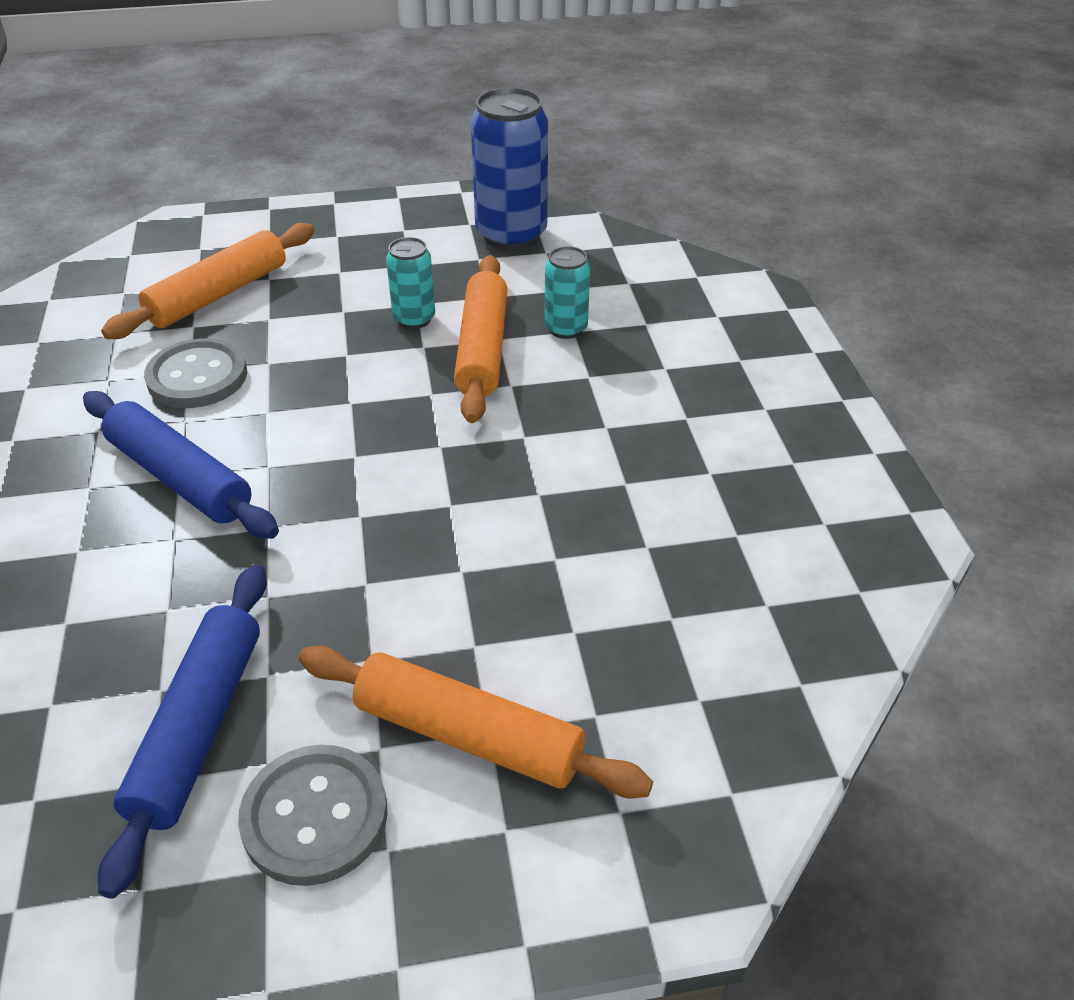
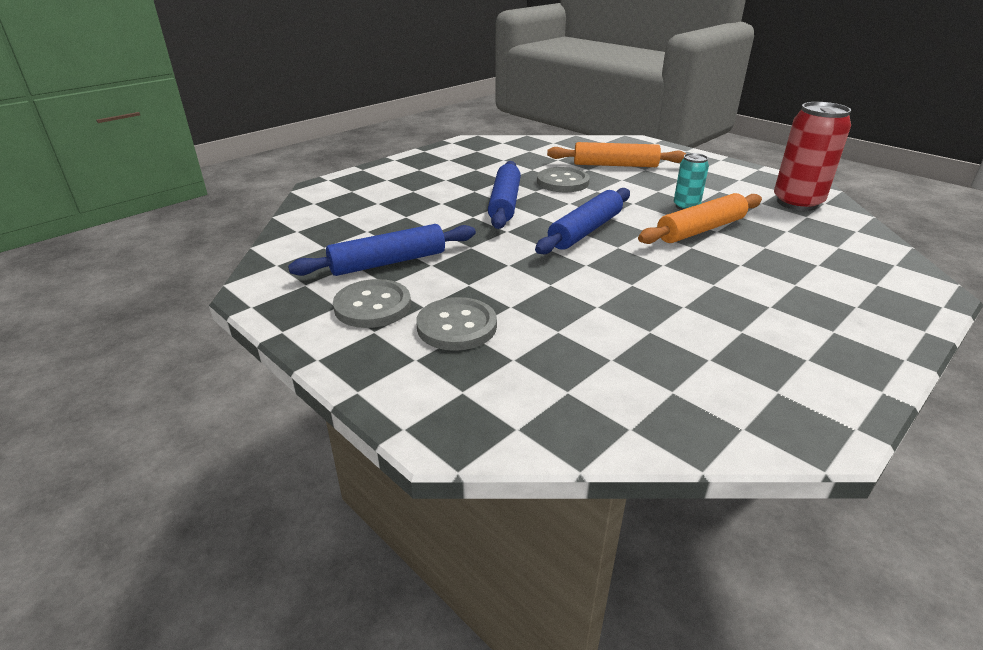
camera: 55 degrees right, 10 degrees down
orange rolling pin [299,645,653,799] -> grey button [416,297,497,351]
blue can [471,87,548,250] -> red can [774,102,851,211]
turquoise can [545,246,590,339] -> none
none -> blue rolling pin [535,188,630,254]

